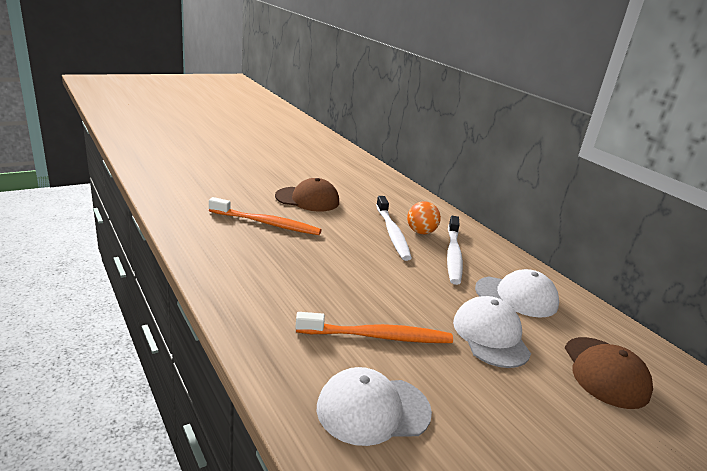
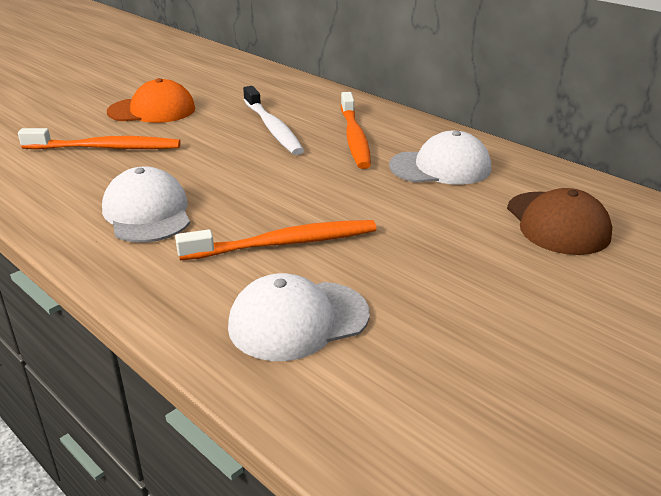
camera: 10 degrees left, 5 degrees up
brown cap [275,178,339,211] -> orange cap [107,78,195,123]
orange ball [407,201,441,234] -> none
white toothbrush [447,216,463,285] -> orange toothbrush [341,92,371,169]
white cap [453,296,531,368] -> white cap moved to [102,166,190,243]

